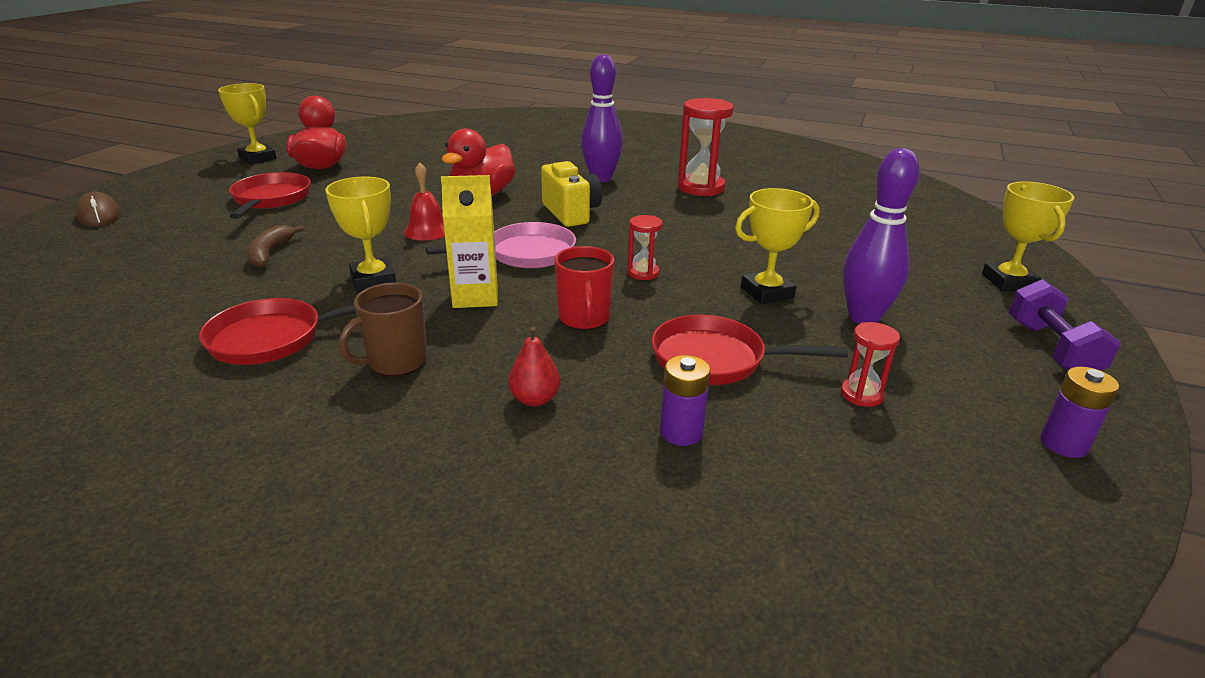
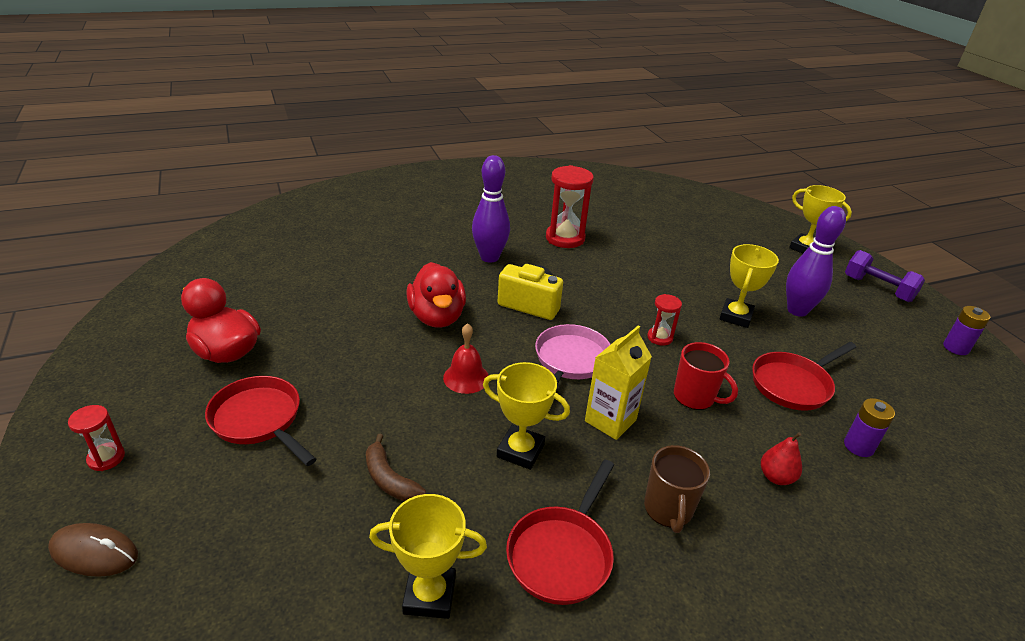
camera: 45 degrees left, 5 degrees up
yellow trophy [218,83,277,164] -> yellow trophy moved to [369,494,487,619]
red hourglass [841,322,900,407] -> red hourglass moved to [68,405,125,471]

